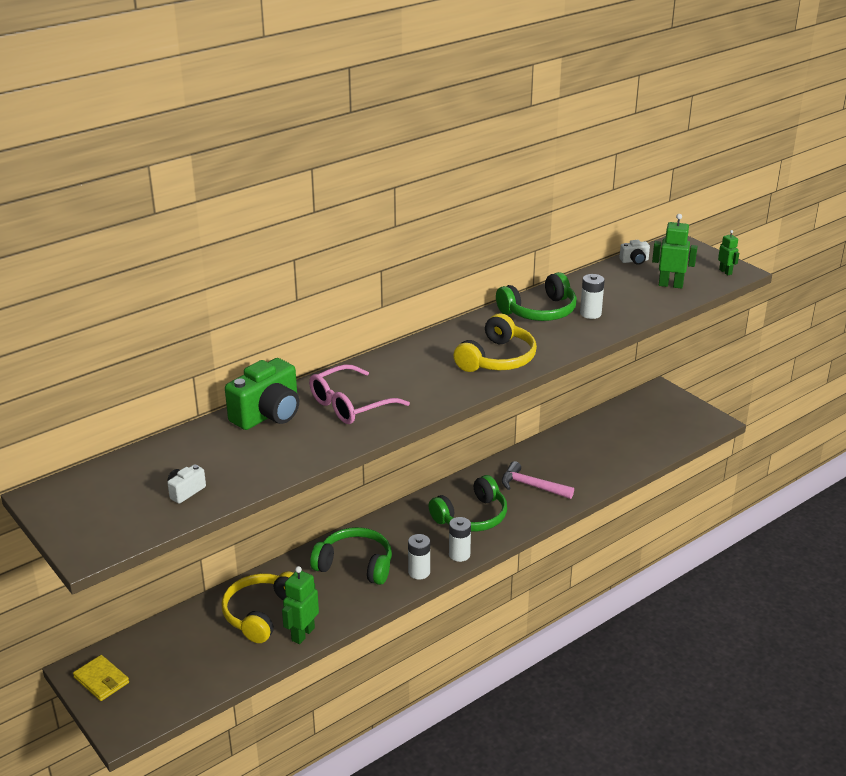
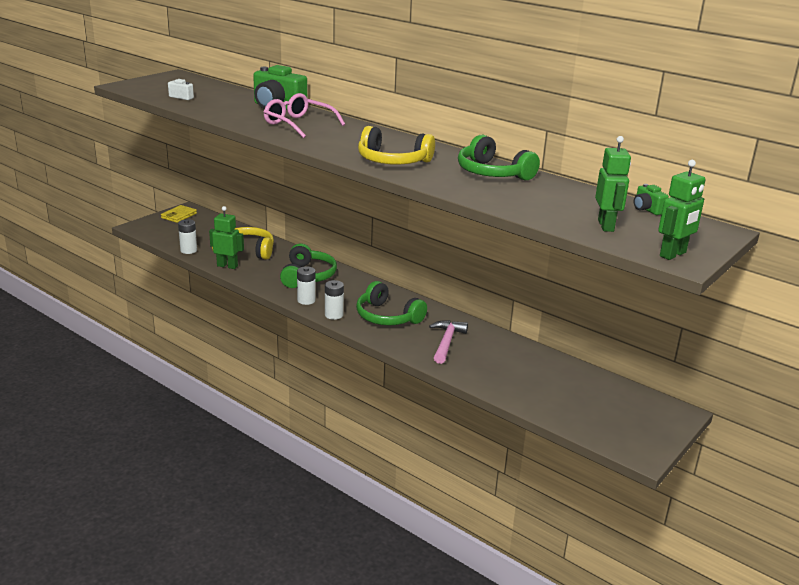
camera: 75 degrees right, 5 degrees down
white battery [580,274,605,319] -> white battery moved to [178,219,197,254]
white camera [619,240,650,265] -> green camera [634,184,669,215]
green robot [718,230,739,275] -> green robot [658,160,706,260], size x1.65

